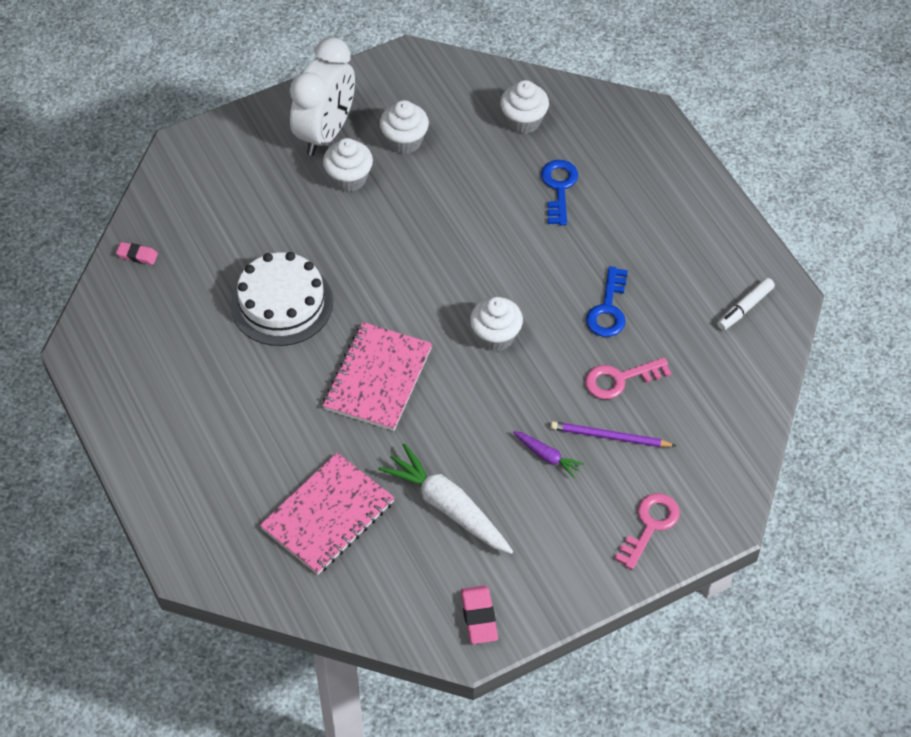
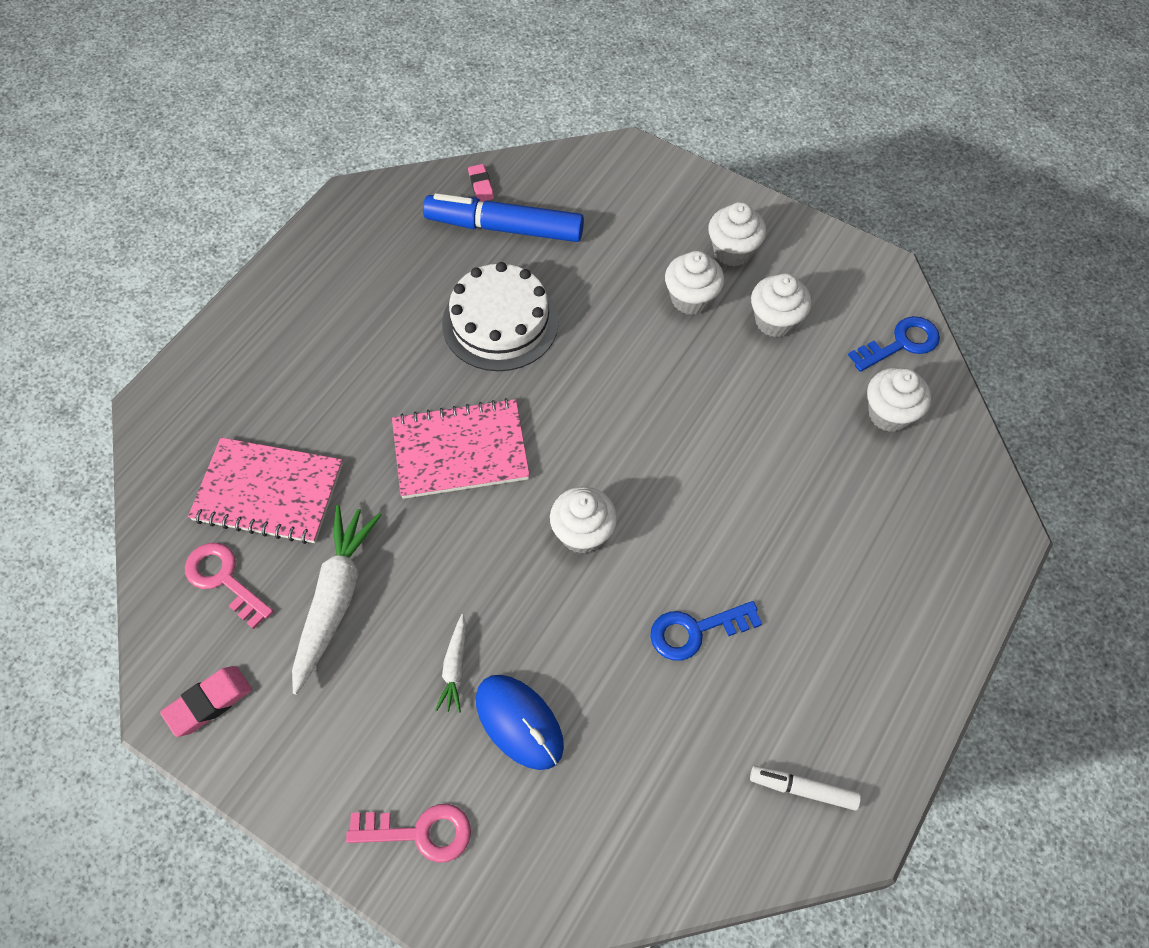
camera: 60 degrees right, 5 degrees up
white clock [290,37,355,156] -> white cupcake [708,202,766,266]
purple carrot [513,431,584,478] -> white carrot [435,614,466,713]
blue key [541,160,578,225] -> blue key moved to [848,316,940,372]
purple pencil [550,421,676,447] -> blue mouse [476,675,564,770]
pink key [585,357,671,399] -> pink key moved to [185,543,274,629]
none -> blue marker [423,193,584,242]

